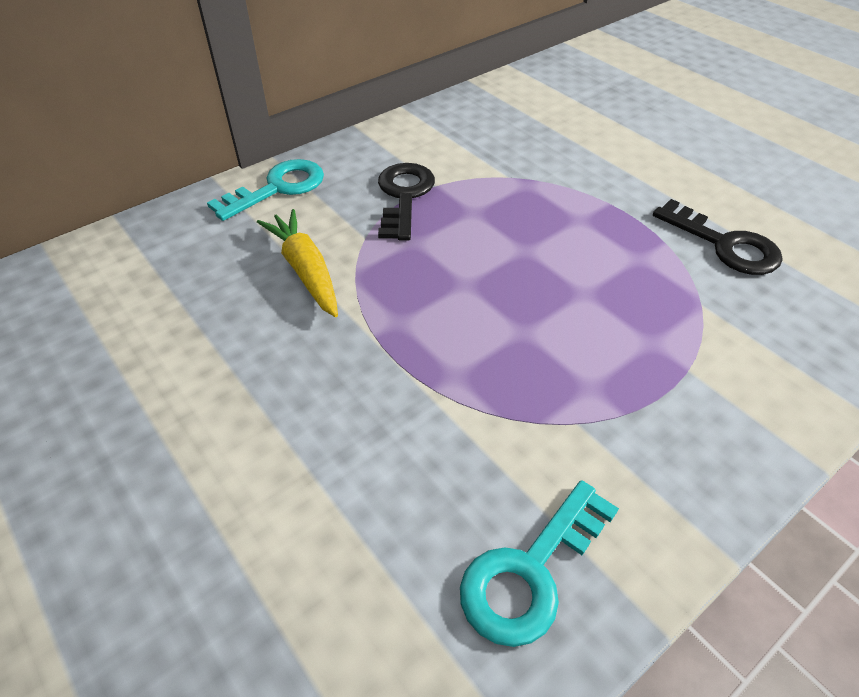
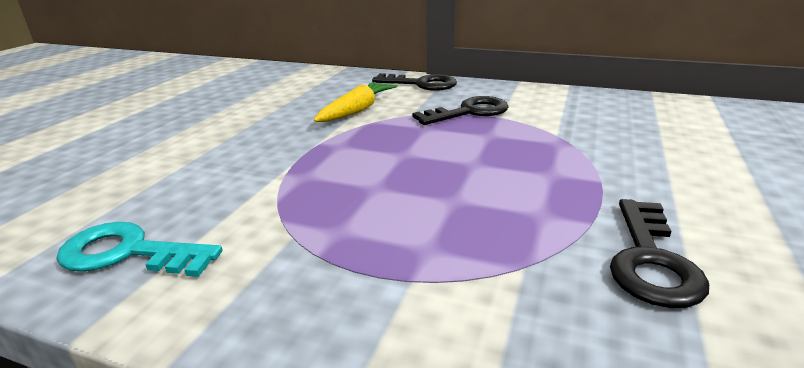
camera: 60 degrees right, 20 degrees down
turquoise key [207,159,324,221] -> black key [372,73,457,91]

